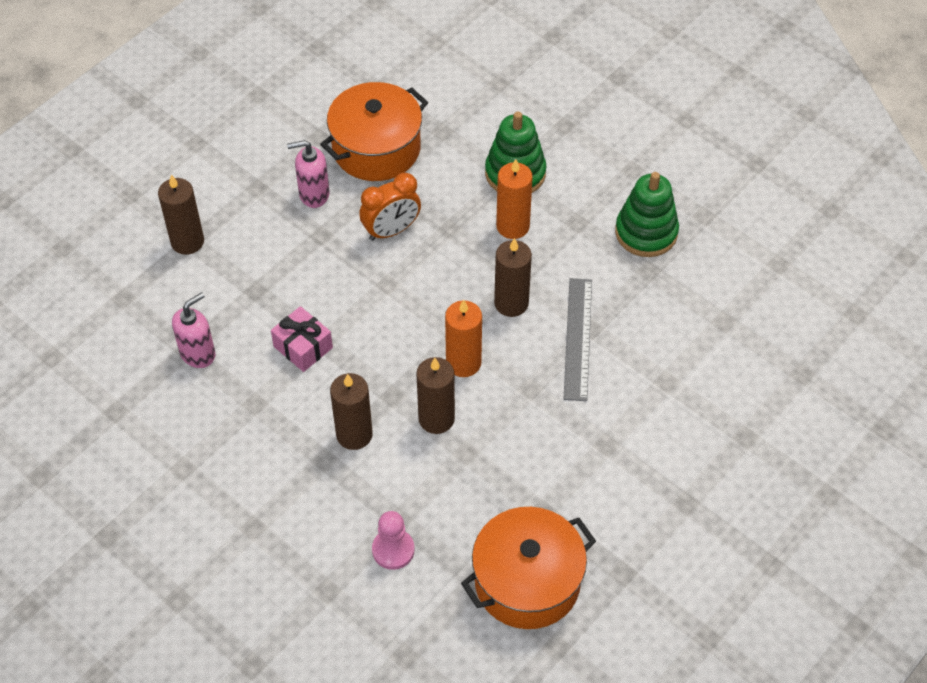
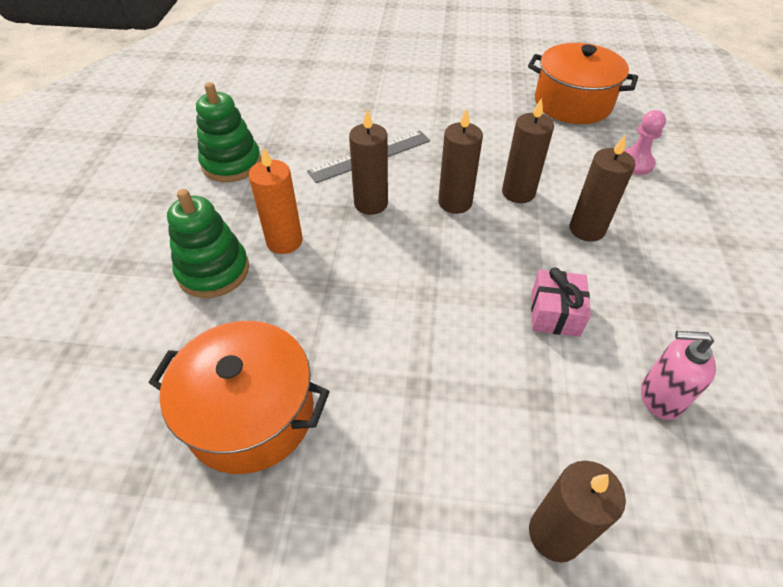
camera: 125 degrees left, 5 degrees down
pink soap dispenser [287,140,329,208] -> none
orange clock [359,172,421,241] -> none
orange candle [445,300,482,377] -> brown candle [438,108,483,214]

